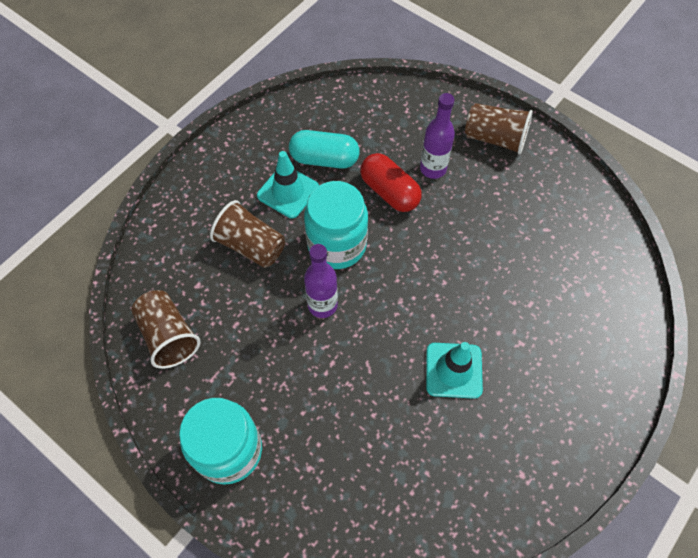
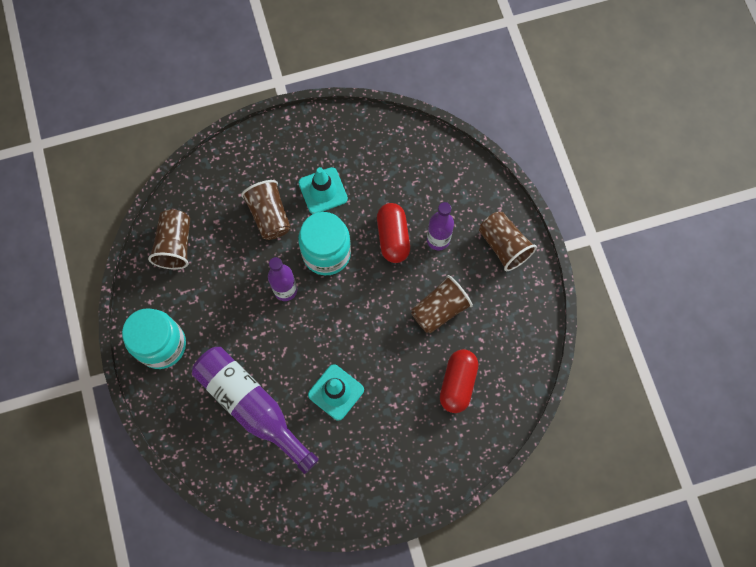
camera: 35 degrees right, 10 degrees up
turquoise capsule [289,130,360,169] -> none
none -> purple bottle [192,347,319,474]
none -> brown cup [411,275,473,334]
none -> red capsule [440,349,478,413]

